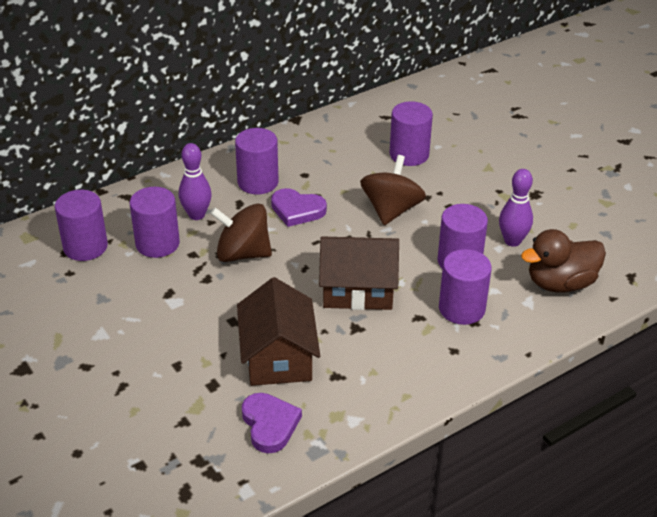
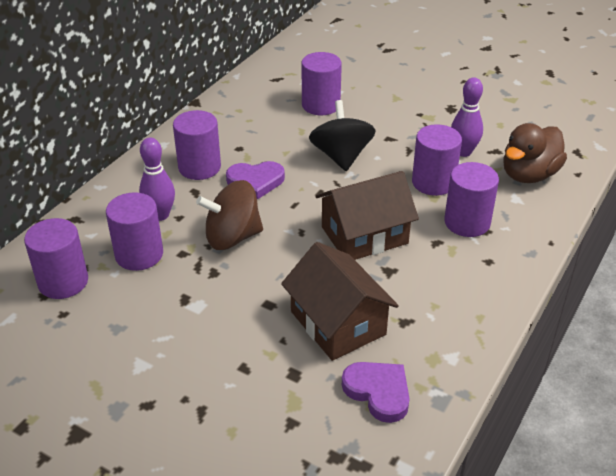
camera: 25 degrees left, 0 degrees up
brown spinning top [360,155,426,225] -> black spinning top [309,100,376,171]

